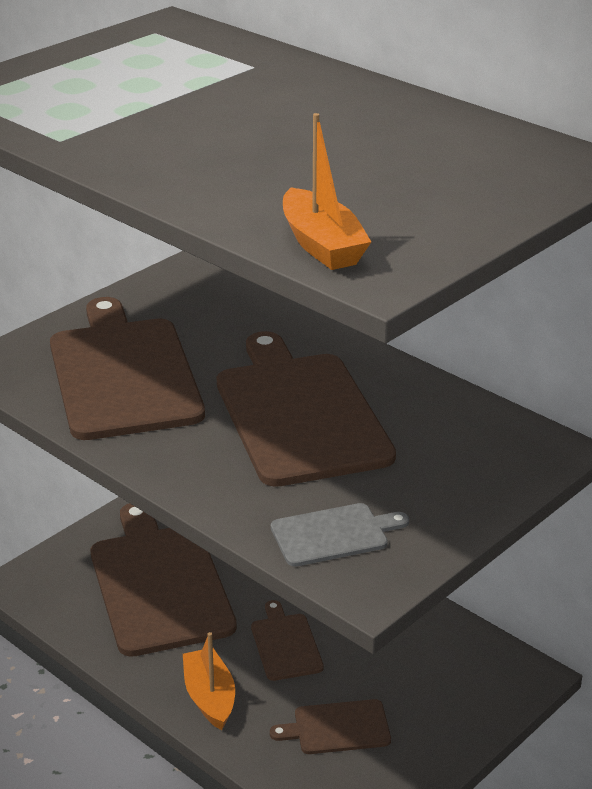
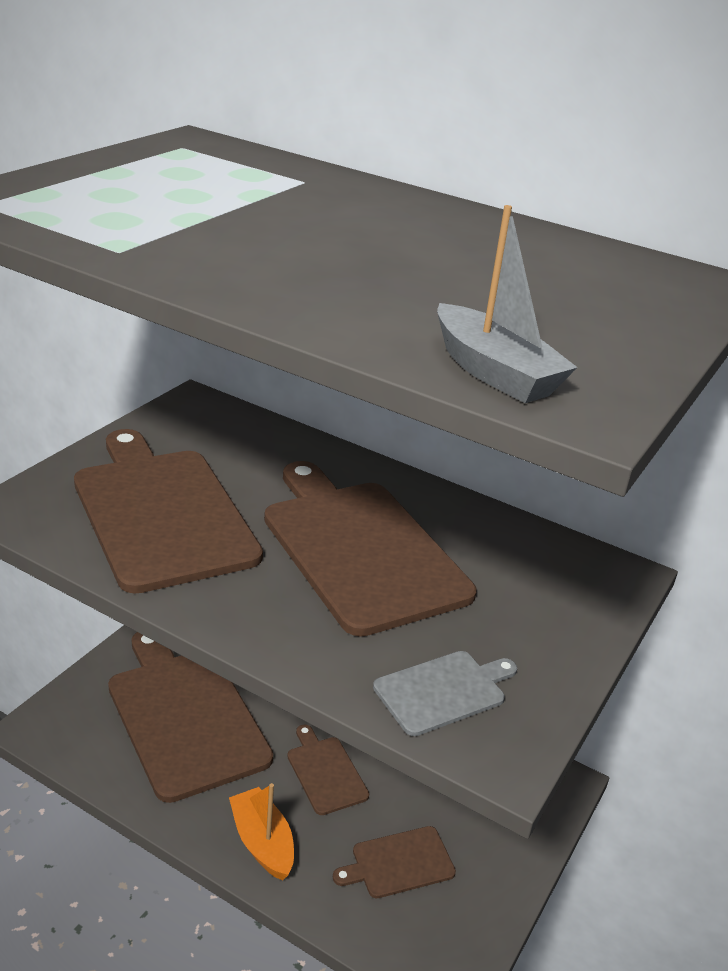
camera: 15 degrees left, 0 degrees up
orange boat [283,113,371,270] -> grey boat [437,205,578,403]

